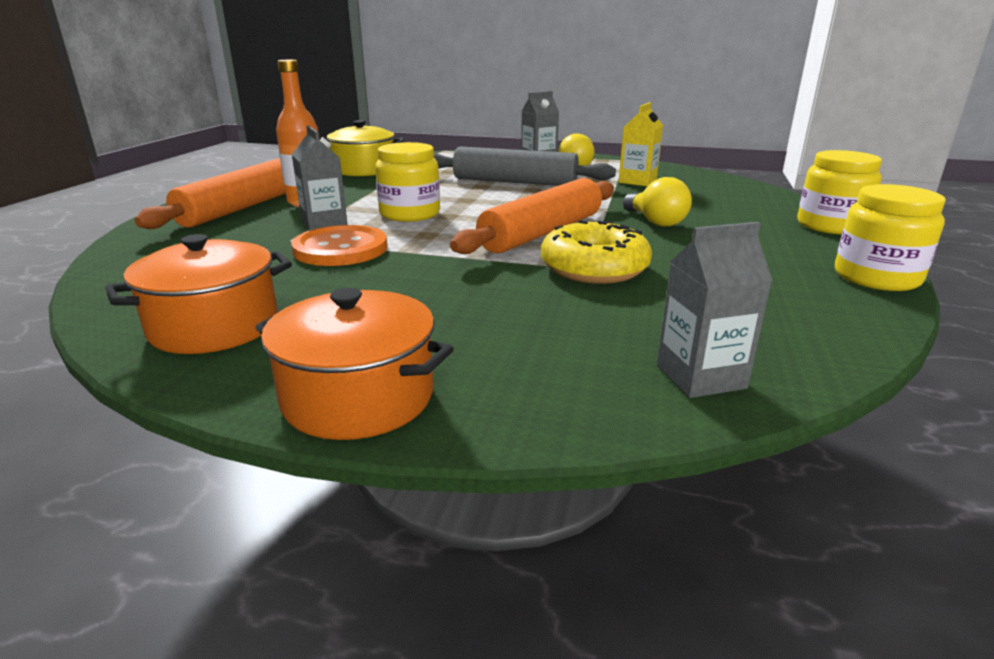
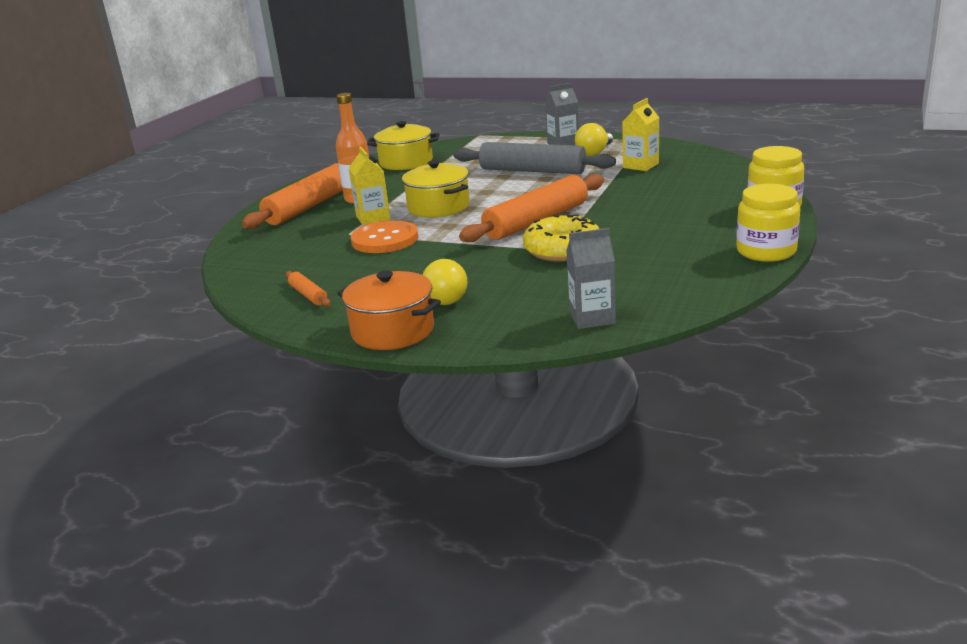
camera: 10 degrees right, 0 degrees up
orange pot [105,234,292,354] -> orange rolling pin [285,271,331,307]
grey carton [292,126,348,231] -> yellow carton [348,147,390,225]
yellow jar [375,142,440,222] -> yellow pot [402,160,470,218]
yellow light bulb [623,177,692,226] -> yellow light bulb moved to [423,259,467,305]

